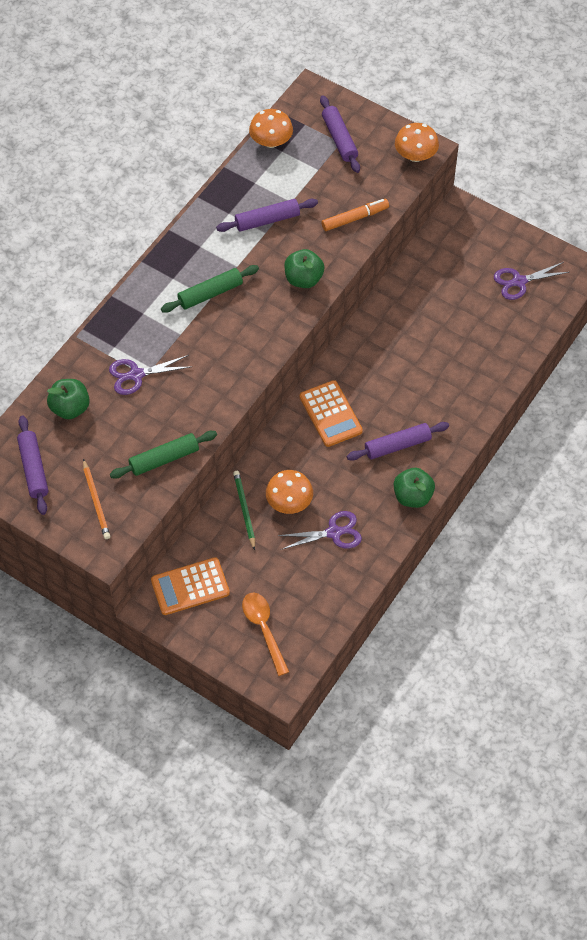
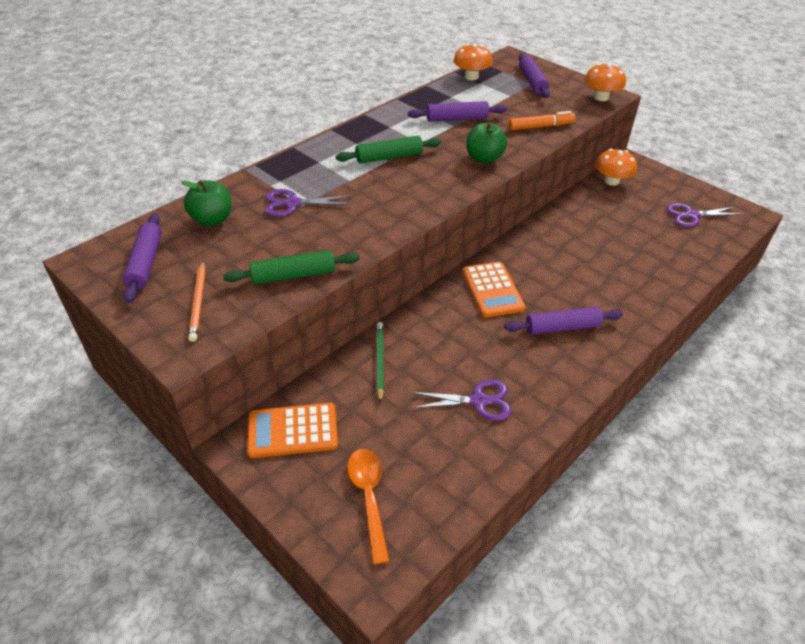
camera: 10 degrees right, 15 degrees down
orange mushroom [266,470,313,514] -> orange mushroom moved to [595,149,637,186]
green apple [394,468,435,508] -> none

